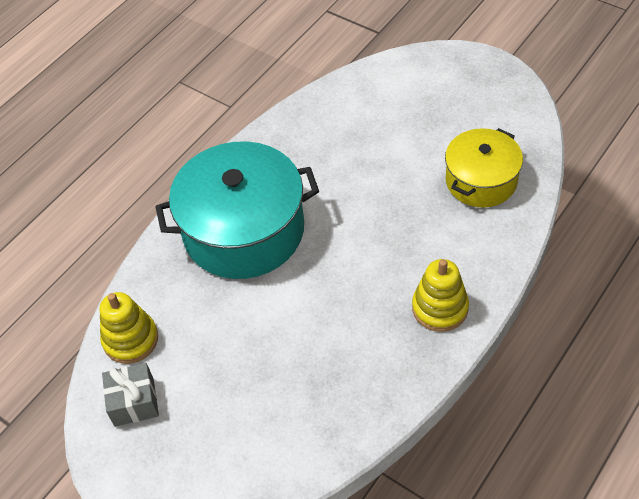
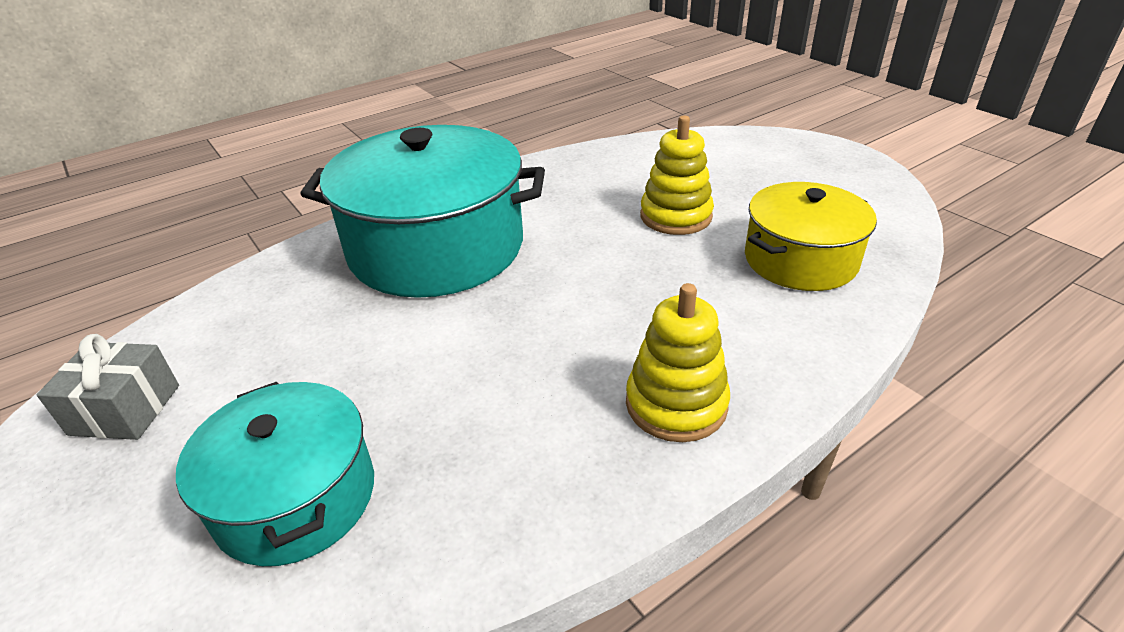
camera: 15 degrees right, 15 degrees down
yellow stacking toy [100,292,158,364] -> yellow stacking toy moved to [640,115,714,235]
none -> turquoise pot [176,382,374,566]

